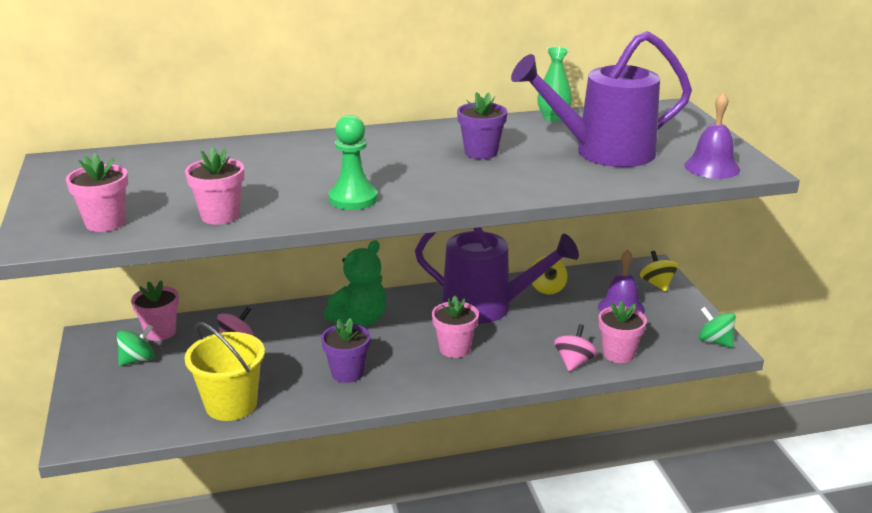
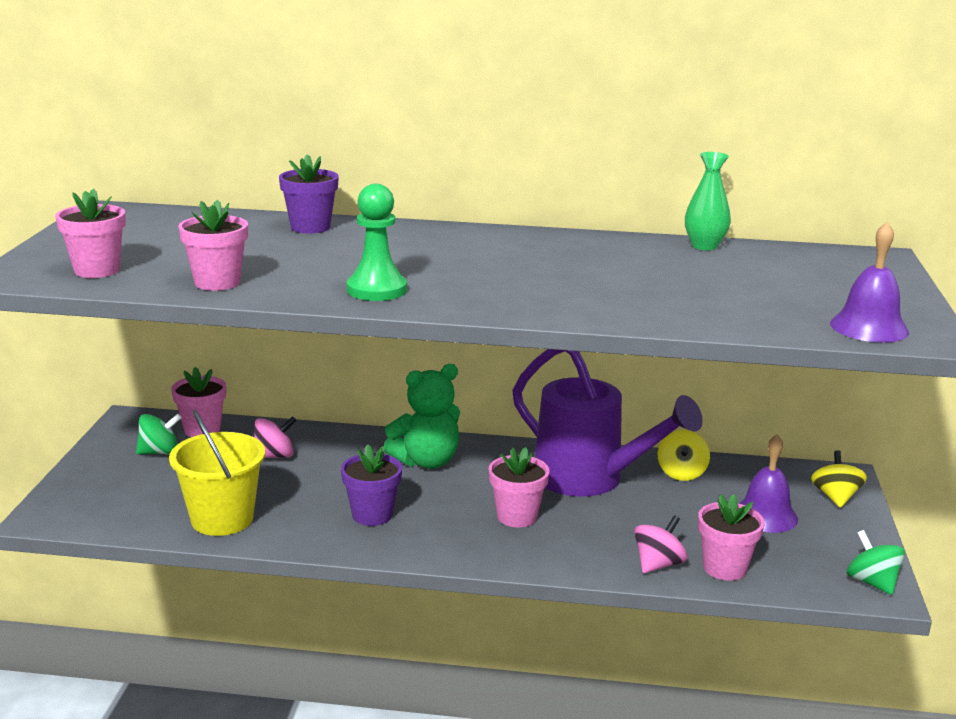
camera: 20 degrees right, 5 degrees down
purple flower pot [457,92,507,159] -> purple flower pot moved to [279,154,339,234]
purple watering can [511,31,692,167] -> none

